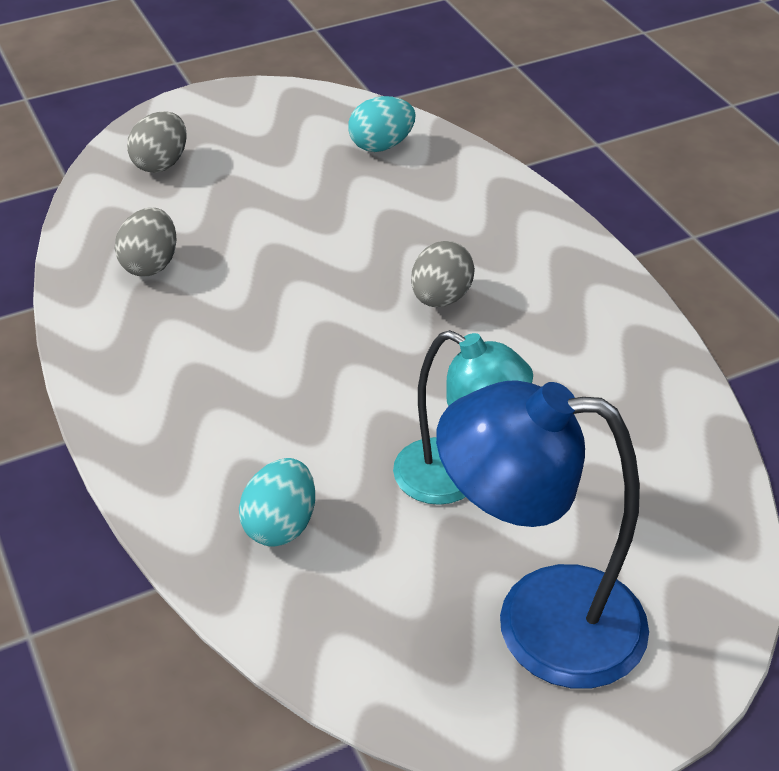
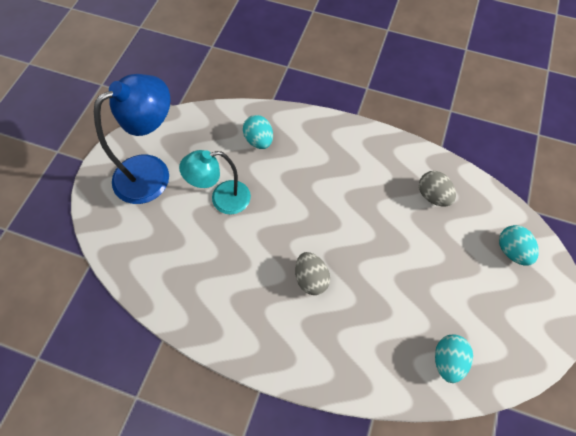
camera: 135 degrees right, 20 degrees up
grey egg [127,111,186,173] -> turquoise egg [499,225,539,266]

